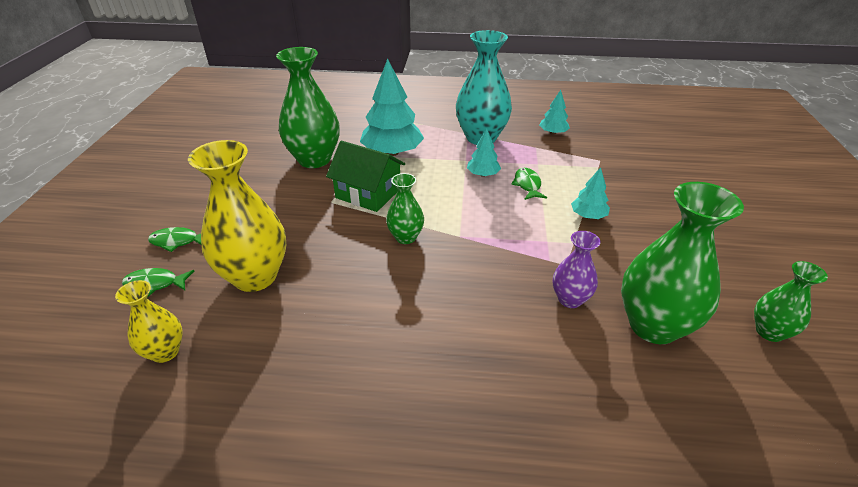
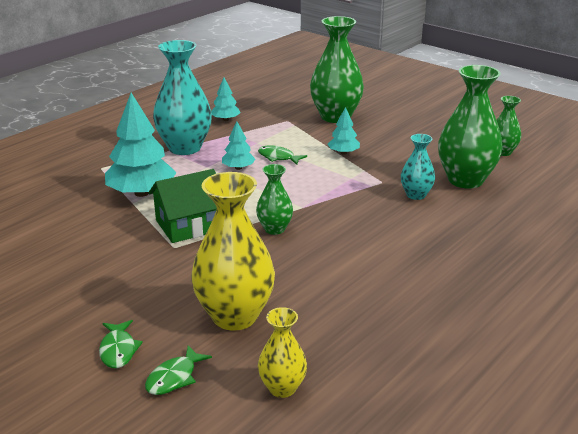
camera: 55 degrees left, 10 degrees down
green fish [148,227,201,252] -> green fish turned 45 degrees counterclockwise [99,320,143,368]
green vase [276,47,339,168] -> green vase moved to [310,16,364,123]
purple vase [553,231,601,308] -> turquoise vase [401,134,435,200]

